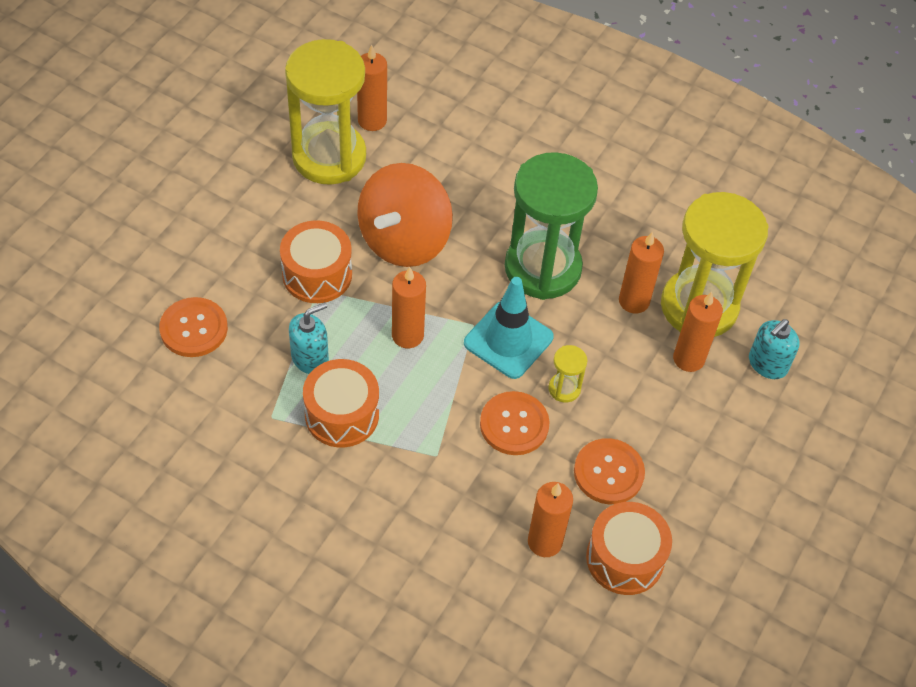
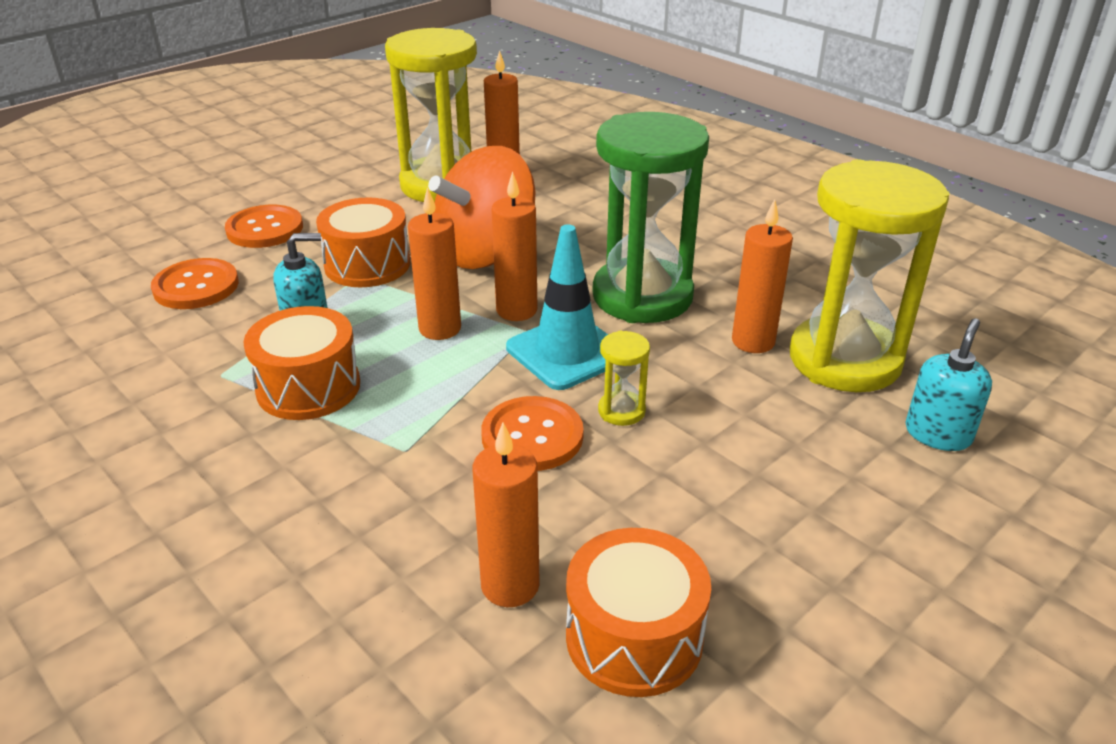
camera: 20 degrees right, 20 degrees down
orange button [574,438,645,504] -> orange button moved to [225,205,303,248]
orange candle [673,292,723,372] -> orange candle moved to [491,172,537,321]
turquoise soap dispenser [749,319,800,379] -> turquoise soap dispenser turned 150 degrees clockwise [905,318,992,451]

